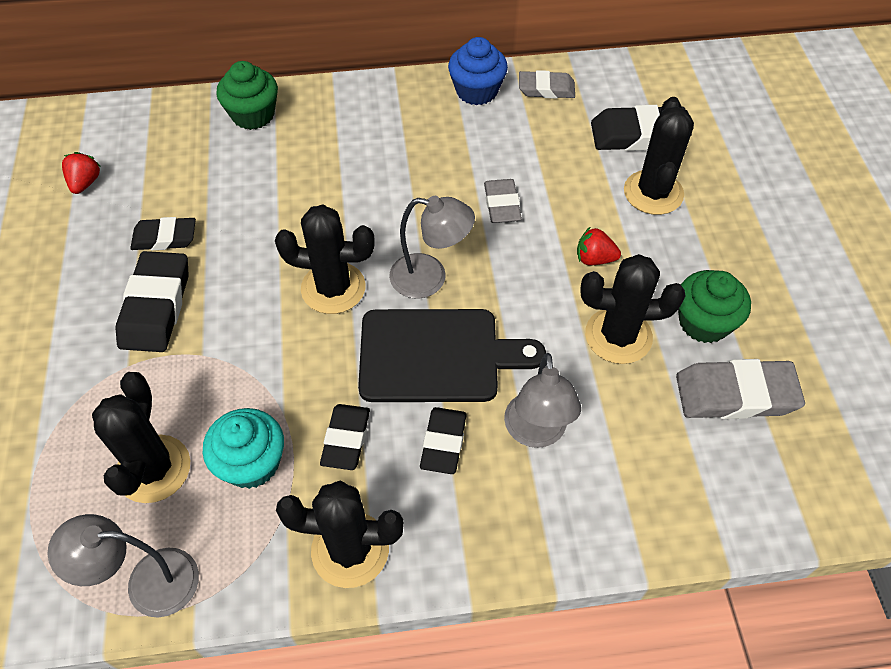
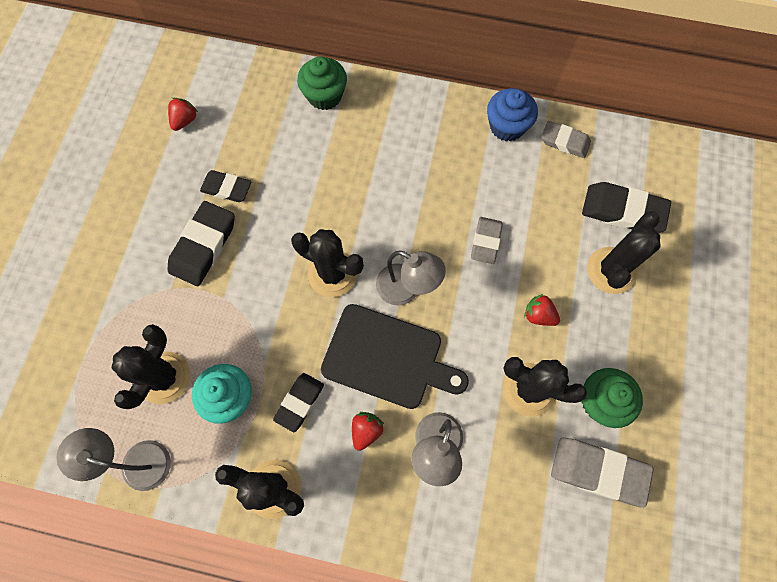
camera: 20 degrees right, 15 degrees up
black eraser [420,407,467,474] -> red strawberry [352,412,384,451]

